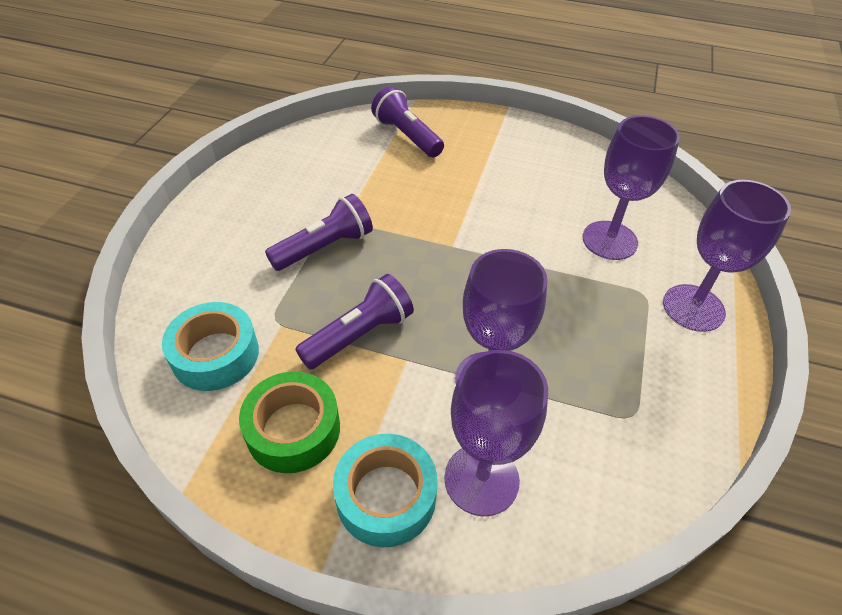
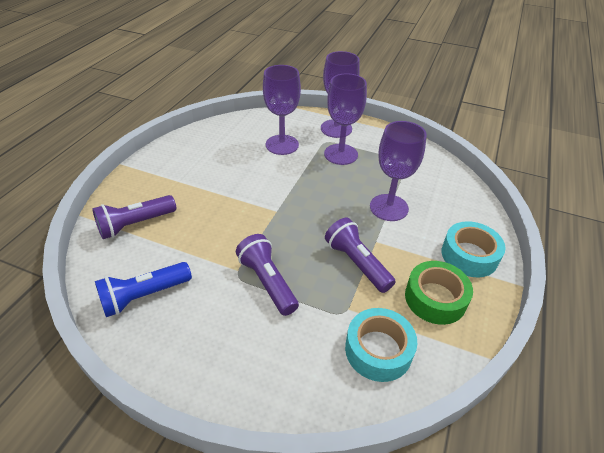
camera: 85 degrees left, 5 degrees down
purple goblet [444,350,548,516] -> purple goblet moved to [324,73,367,165]
none -> blue flashlight [95,262,192,317]

